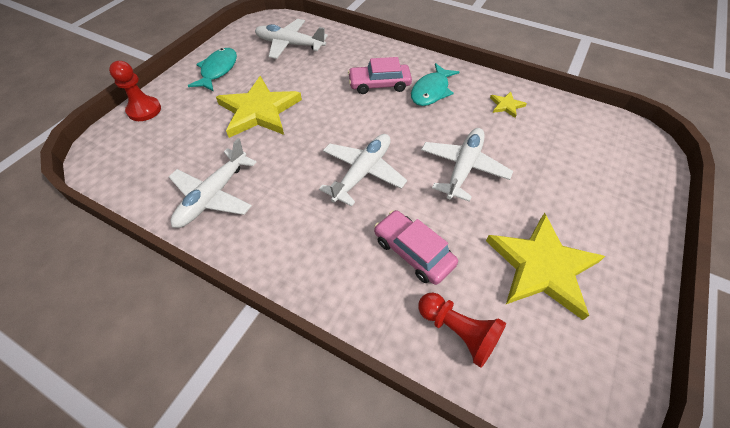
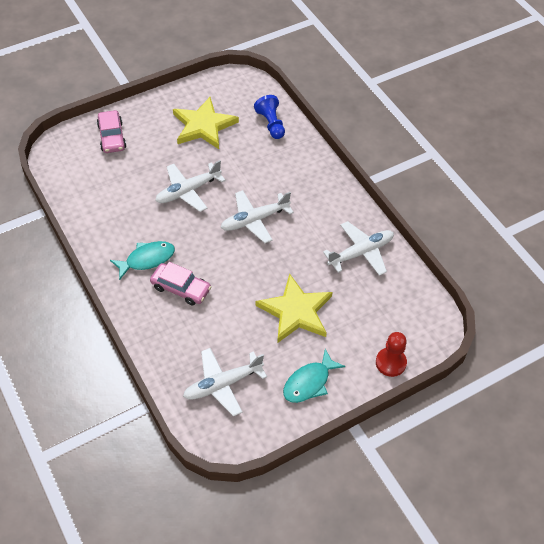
camera: 150 degrees left, 0 degrees up
white plane [255,19,328,59] -> white plane turned 105 degrees clockwise [183,348,267,416]
pink car [374,210,458,285] -> pink car moved to [97,110,126,153]
red pawn [418,293,506,368] -> blue pawn [254,95,285,139]
yellow star [490,92,527,118] -> none

